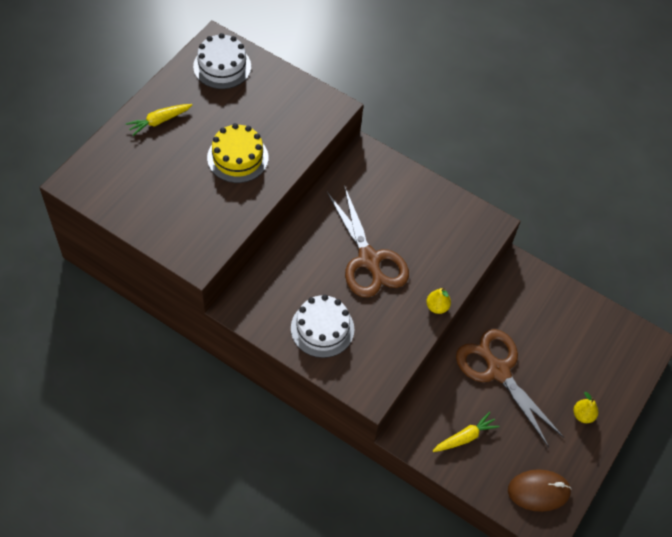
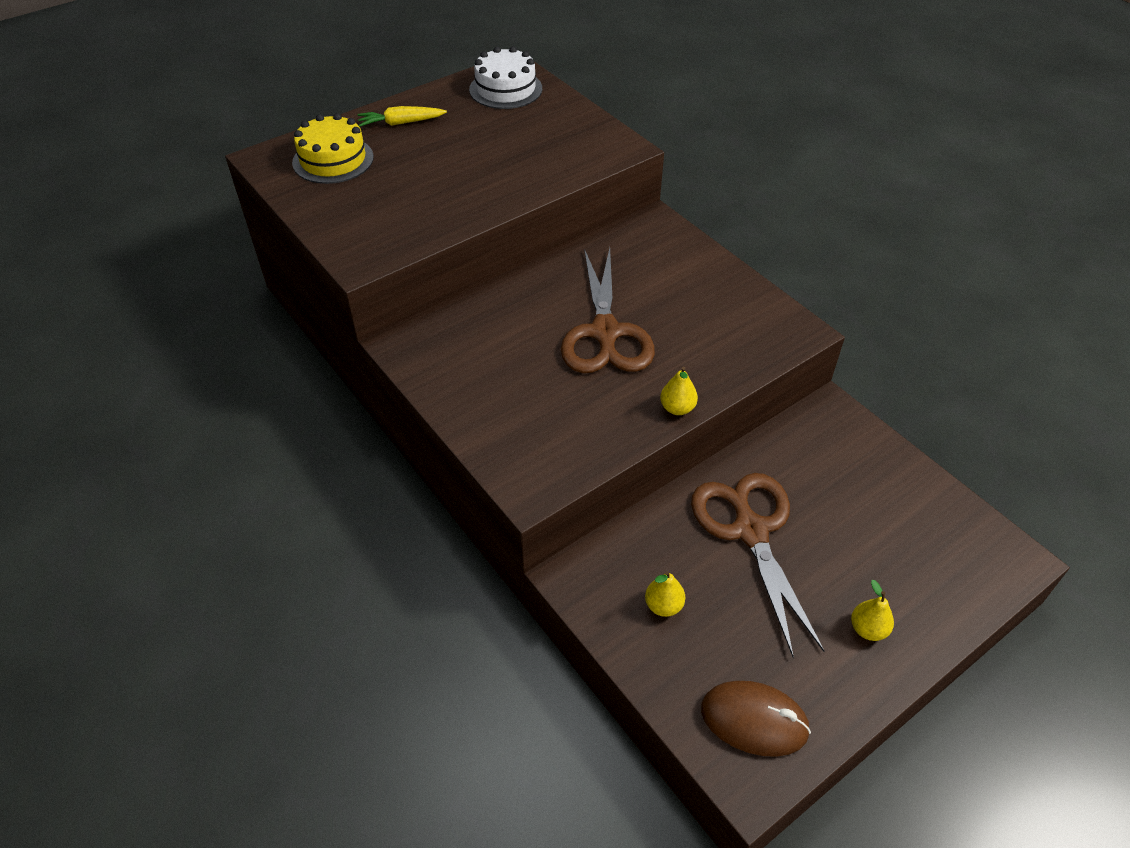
camera: 25 degrees right, 10 degrees down
yellow cake [207,123,268,183] -> yellow cake moved to [292,113,374,184]
white cake [291,295,354,358] -> none
yellow carrot [433,412,500,452] -> yellow pear [645,571,685,617]

